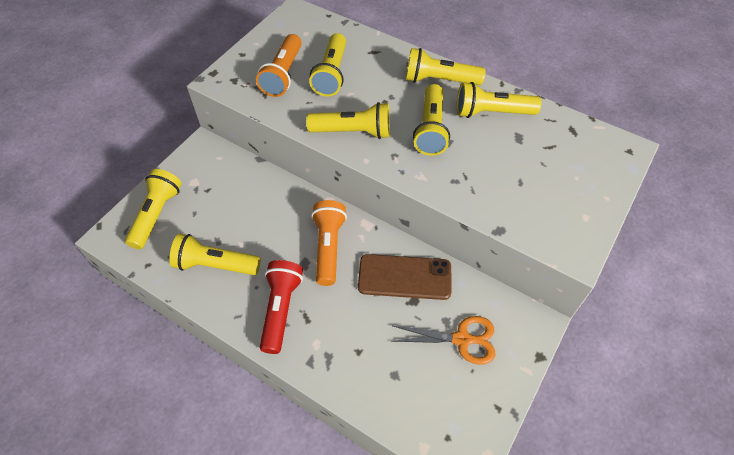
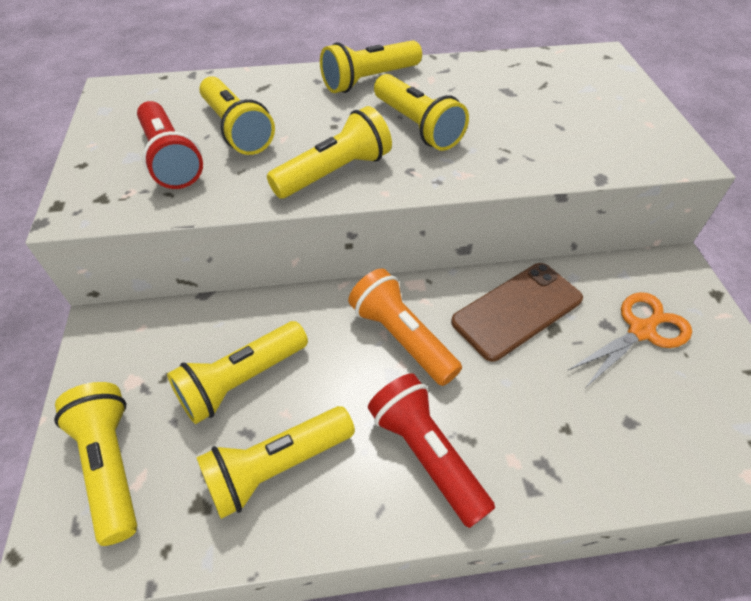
camera: 40 degrees left, 5 degrees down
orange flashlight [256,34,302,97] -> red flashlight [137,101,203,189]
yellow flashlight [457,82,541,118] -> yellow flashlight moved to [167,321,308,424]

